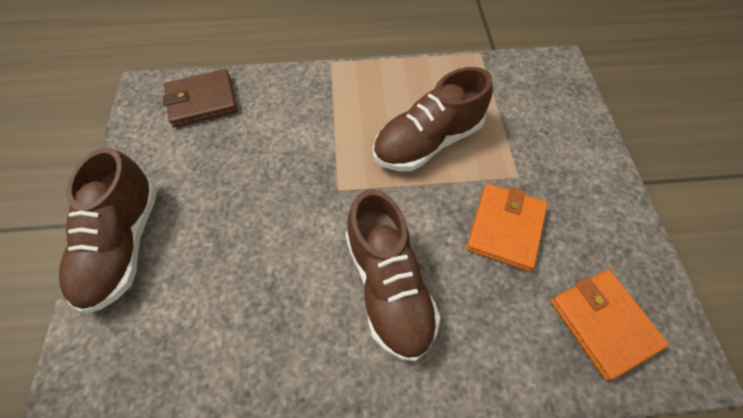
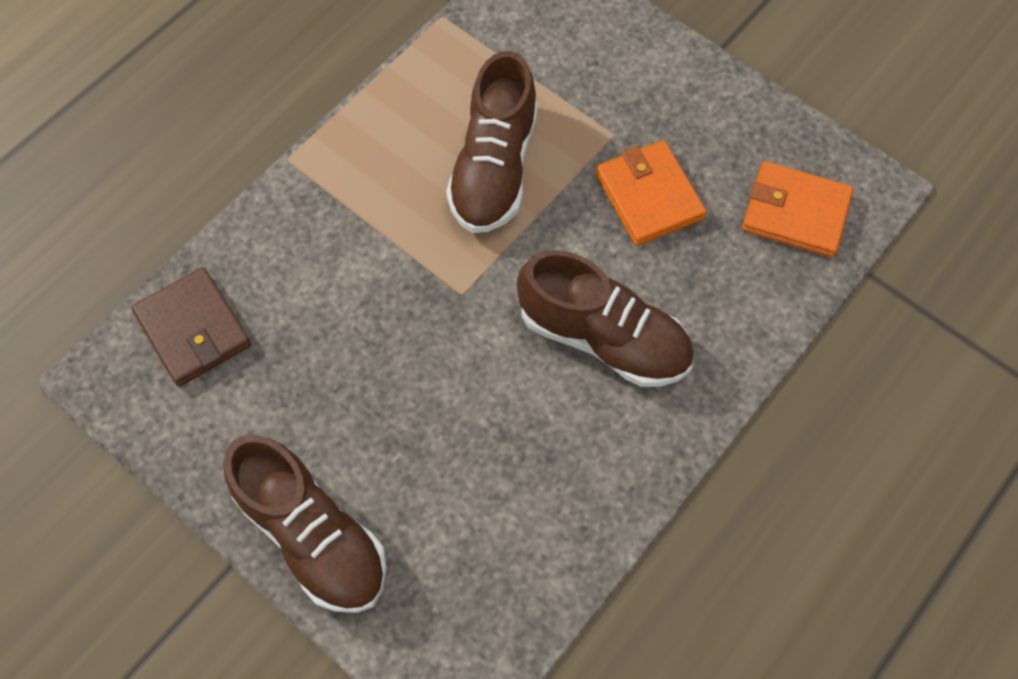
camera: 45 degrees left, 5 degrees up
brown wallet [163,69,238,127] -> brown wallet turned 60 degrees counterclockwise [132,267,251,387]

